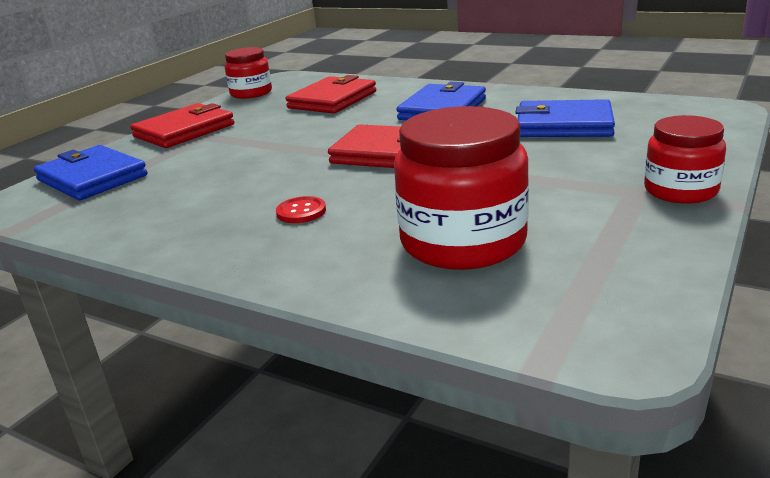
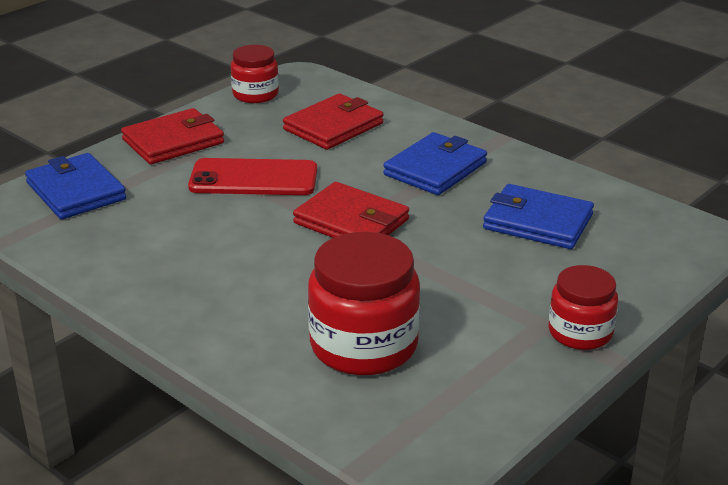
camera: 10 degrees right, 5 degrees up
red button [276,196,326,223] -> none
none -> red phone [188,158,317,195]

